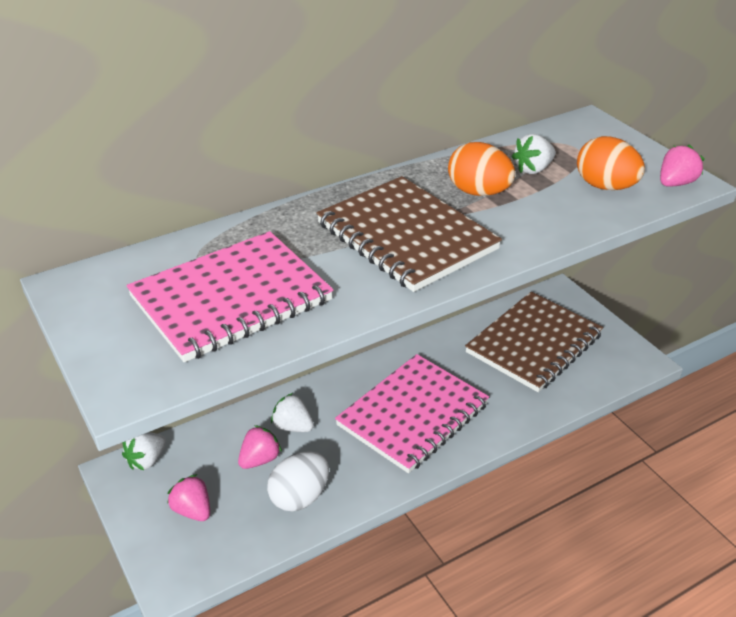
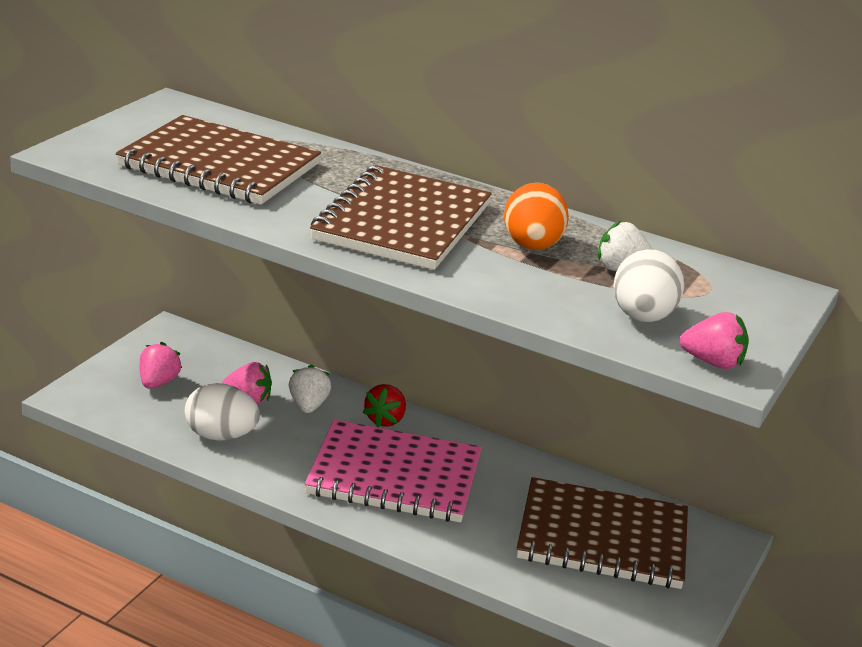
camera: 55 degrees right, 10 degrees down
white strawberry [122,432,166,470] -> none
pink notebook [126,231,333,362] -> brown notebook [116,115,321,205]
orange egg [577,136,645,190] -> white egg [613,249,684,322]
none -> red strawberry [362,384,406,427]

